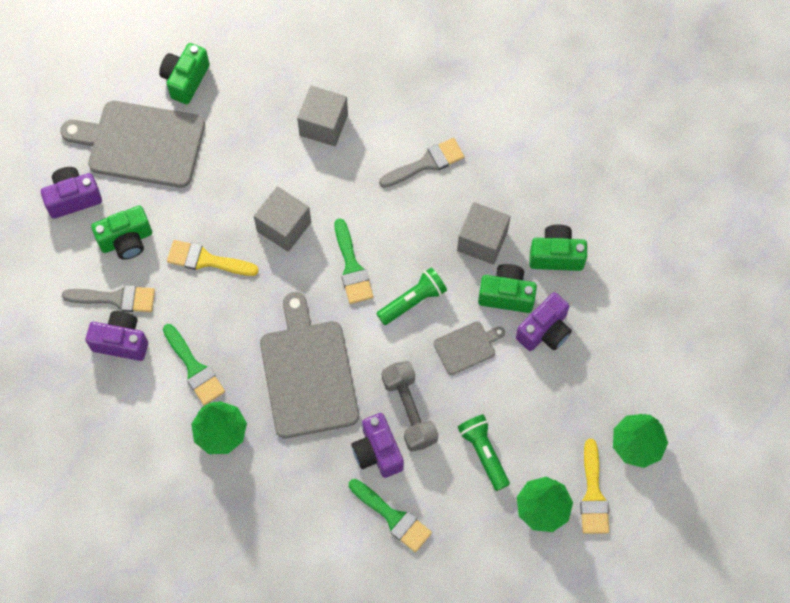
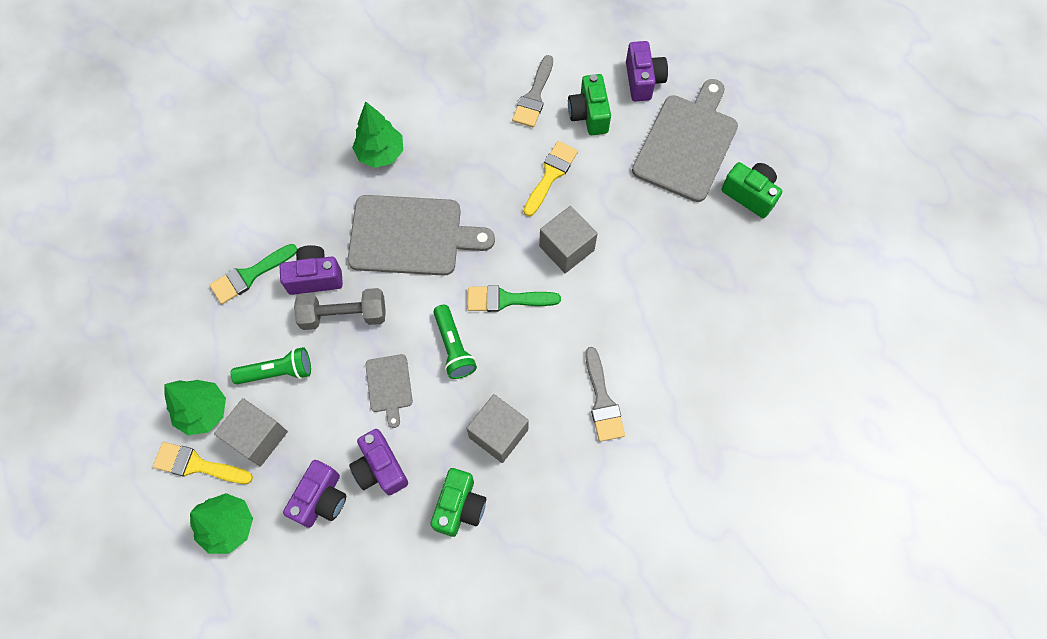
camera: 105 degrees right, 0 degrees up
purple camera [85,311,148,361] -> purple camera moved to [283,460,346,528]
green brush [163,324,225,405] -> none
grey cube [297,86,348,146] -> grey cube moved to [214,398,288,467]
green camera [478,264,537,313] -> none

